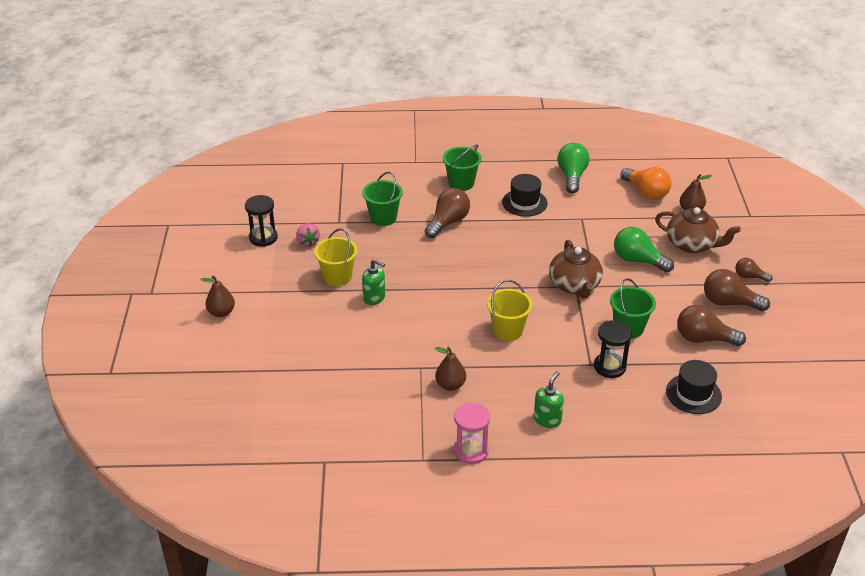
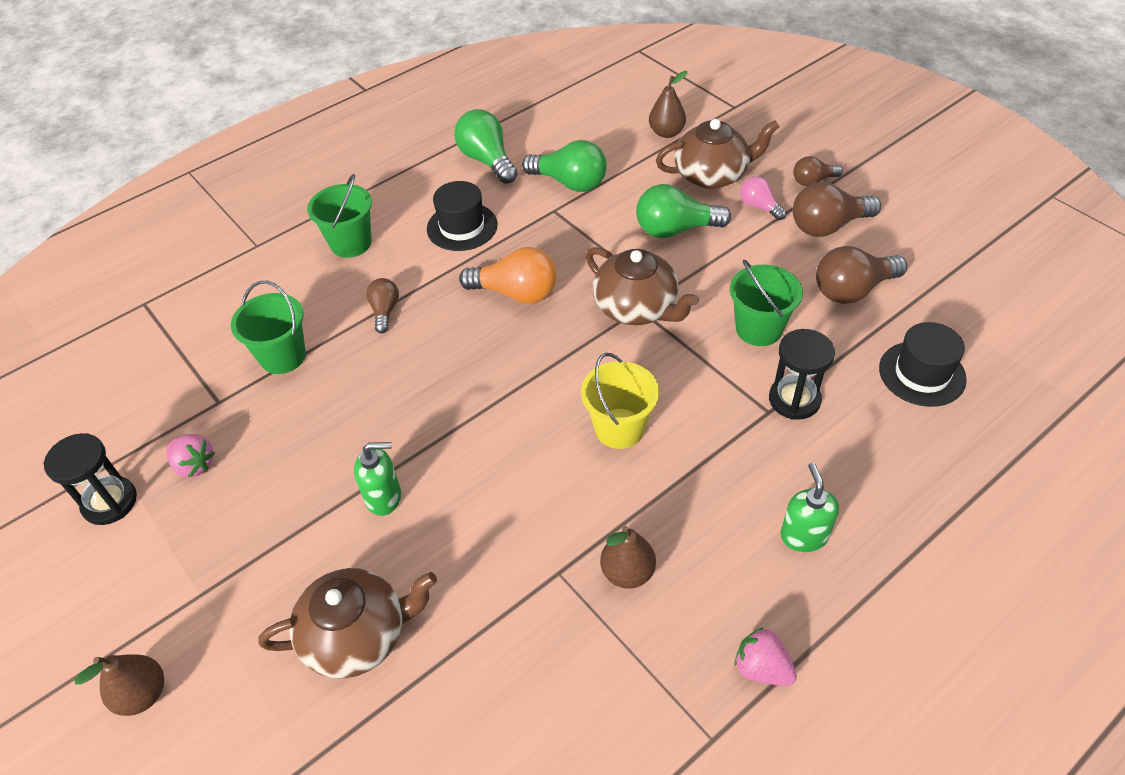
camera: 35 degrees left, 10 degrees up
yellow bucket [314,228,358,286] -> none
brown light bulb [425,188,470,238] -> brown light bulb [366,278,399,333], size x0.58
pink hourglass [454,402,490,464] -> pink strawberry [735,627,797,686]
orange light bulb [620,167,671,200] -> orange light bulb moved to [459,247,557,304]
none -> brown teapot [258,568,437,678]
none -> green light bulb [522,140,607,192]
none -> pink light bulb [740,176,786,220]

